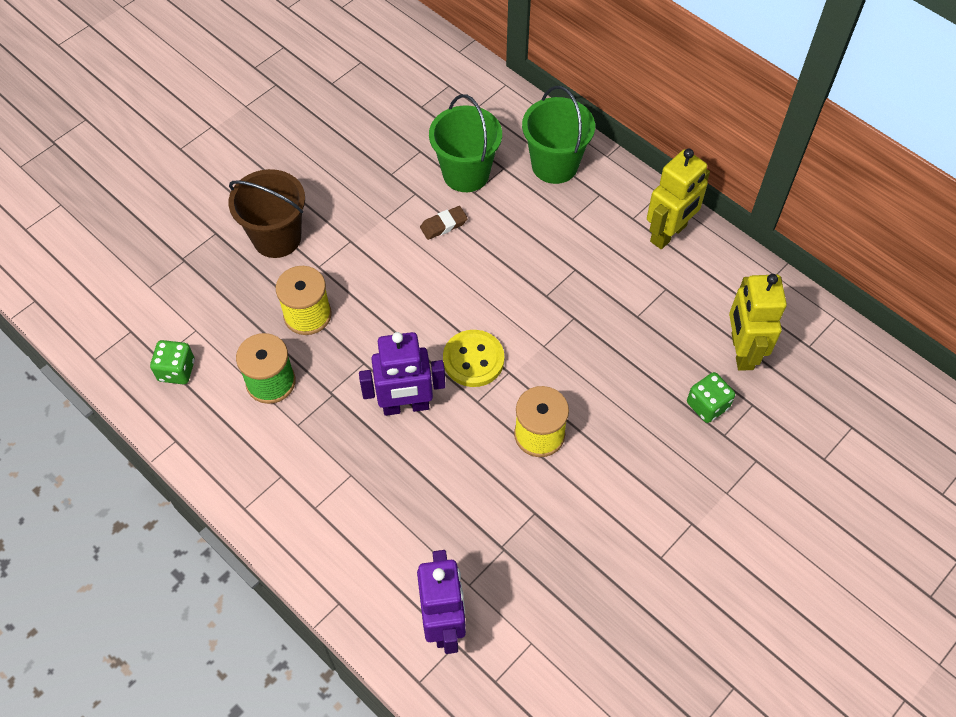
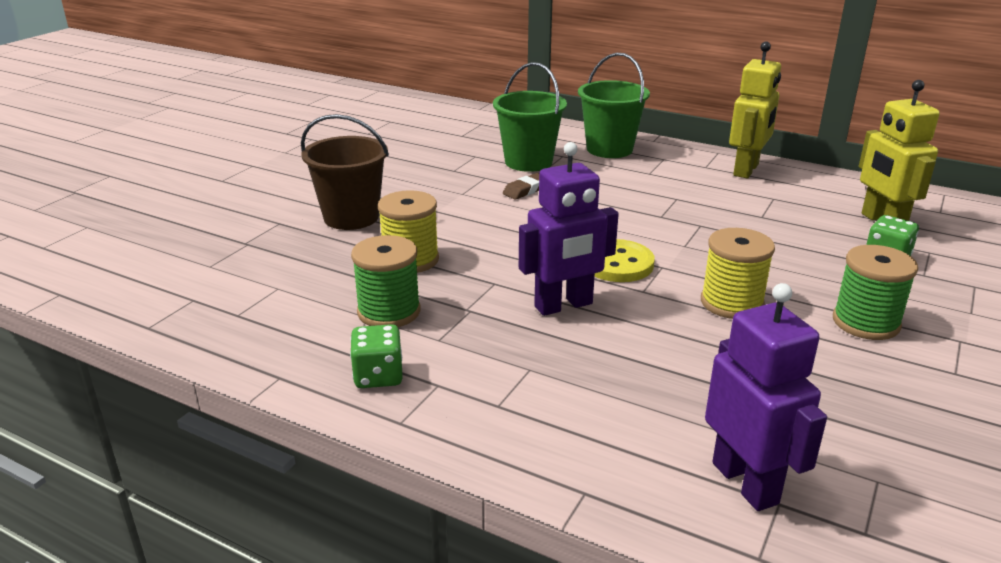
camera: 15 degrees left, 30 degrees down
green dice [150,340,195,384] -> green dice moved to [350,324,403,388]
none -> green spool [833,245,918,340]

